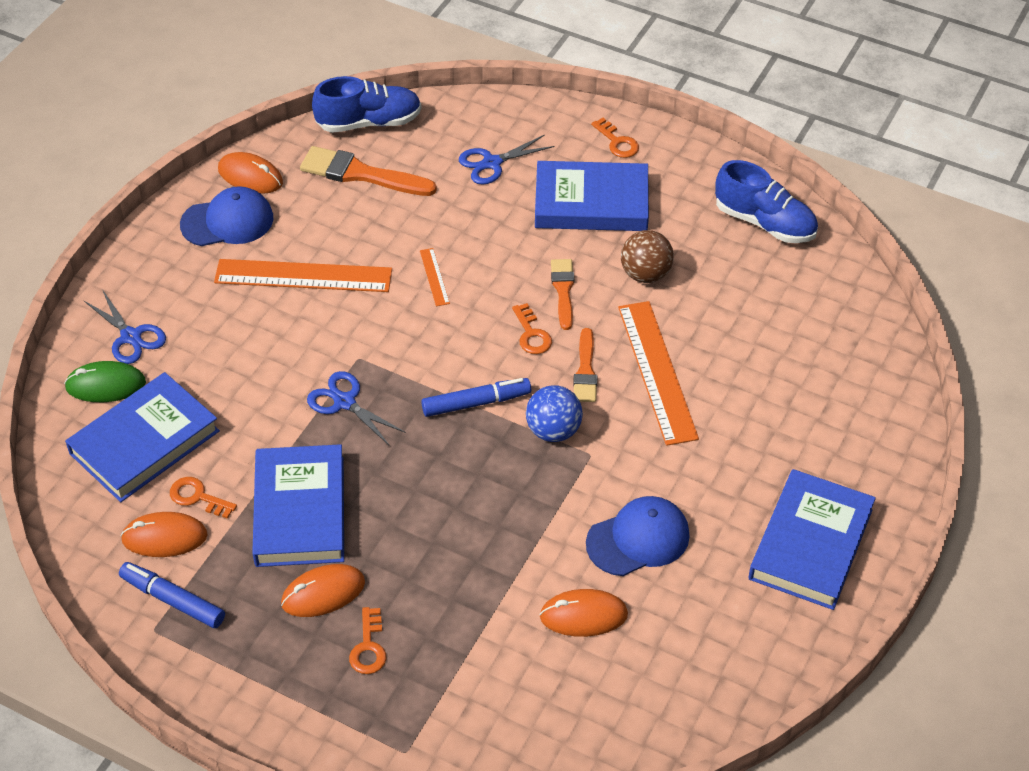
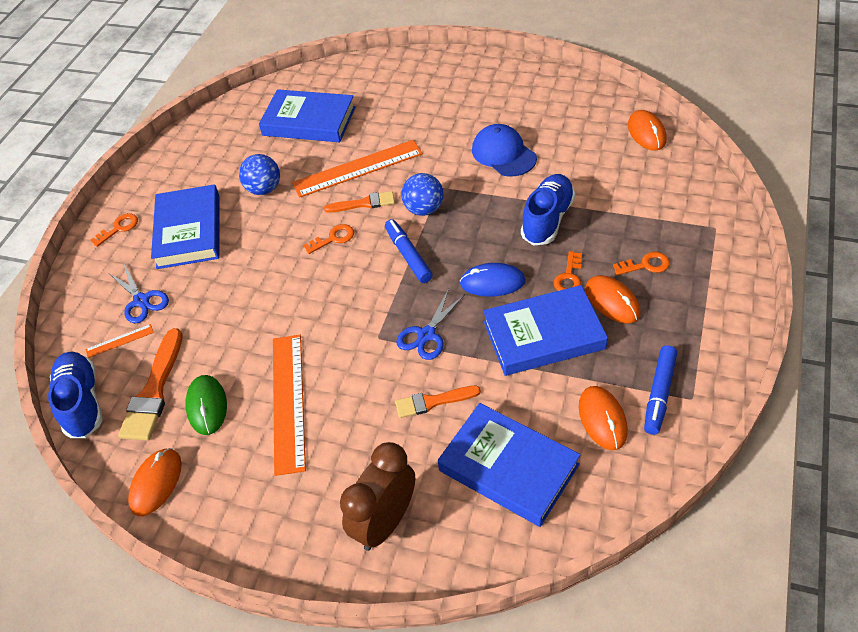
camera: 95 degrees left, 0 degrees up
green mouse [64,361,146,402] -> green mouse moved to [185,375,227,435]
blue scissors [83,289,166,364] -> brown clock [340,442,415,551]
orange key [170,477,237,519] -> orange key moved to [553,251,582,291]
blue cap [180,186,273,246] -> none
orange ruler [420,248,450,306] -> orange ruler moved to [86,324,154,358]
orange mouse [539,589,628,637] -> orange mouse moved to [628,110,667,151]
orange brush [551,259,574,330] -> orange brush moved to [395,386,481,418]
brown ball [621,230,674,283] -> blue ball [239,154,280,195]
blue shoe [715,160,818,243] -> blue shoe moved to [521,174,575,246]
blue book [748,469,876,610] -> blue book moved to [259,89,356,142]
none -> blue mouse [459,263,526,297]

